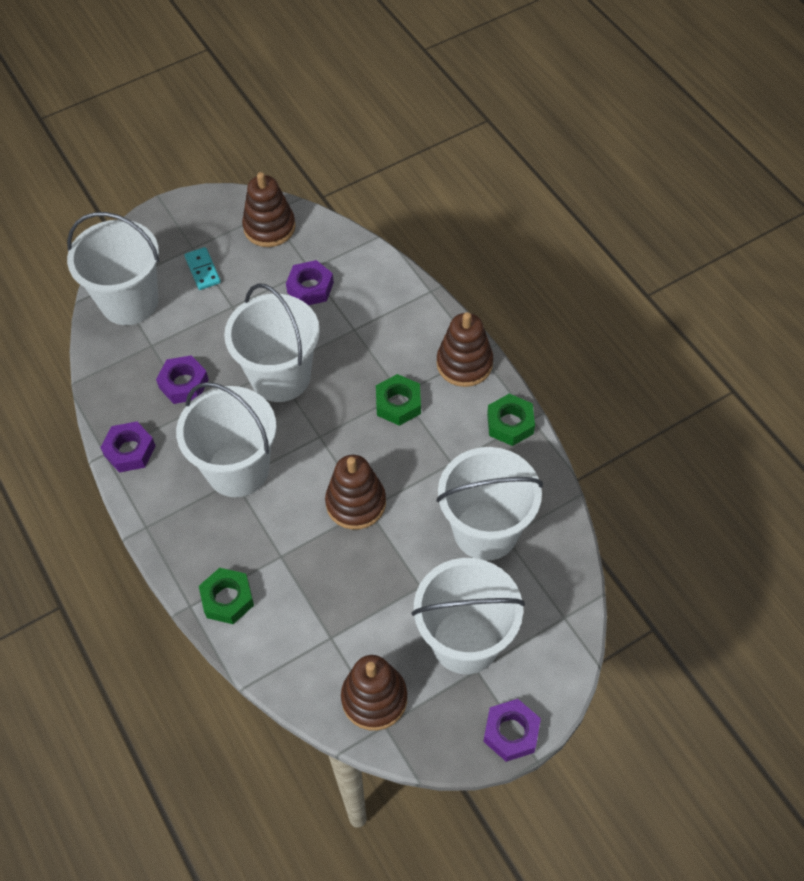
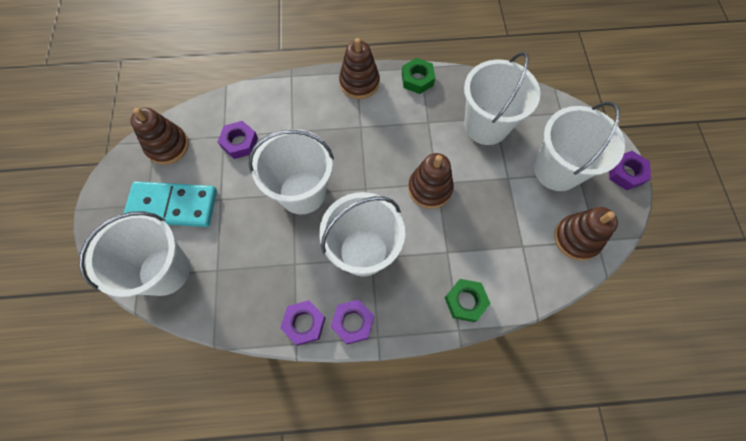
camera: 65 degrees left, 10 degrees up
purple nut [156,355,209,404] -> purple nut moved to [331,300,374,344]
turquoise domino [184,247,221,290] -> turquoise domino [124,181,217,227], size x2.12
green nut [376,374,421,426] -> none

